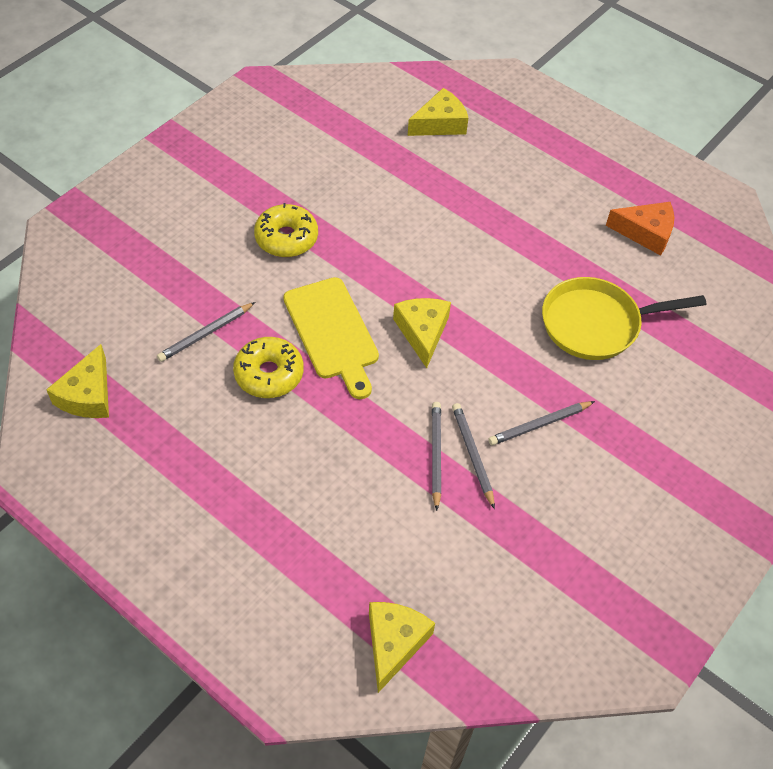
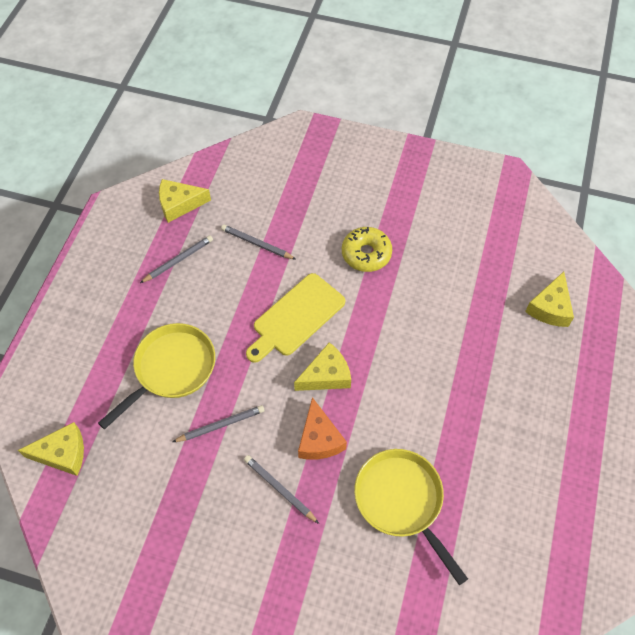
camera: 70 degrees right, 5 degrees up
yellow donut [233,337,304,398] -> none
yellow cheese [408,88,468,136] -> yellow cheese turned 75 degrees clockwise [525,272,574,327]
grey pencil [452,403,495,509] -> grey pencil moved to [140,235,213,283]
orange cheese [606,202,674,256] -> orange cheese moved to [298,397,347,460]
none -> yellow pan [98,323,215,429]

